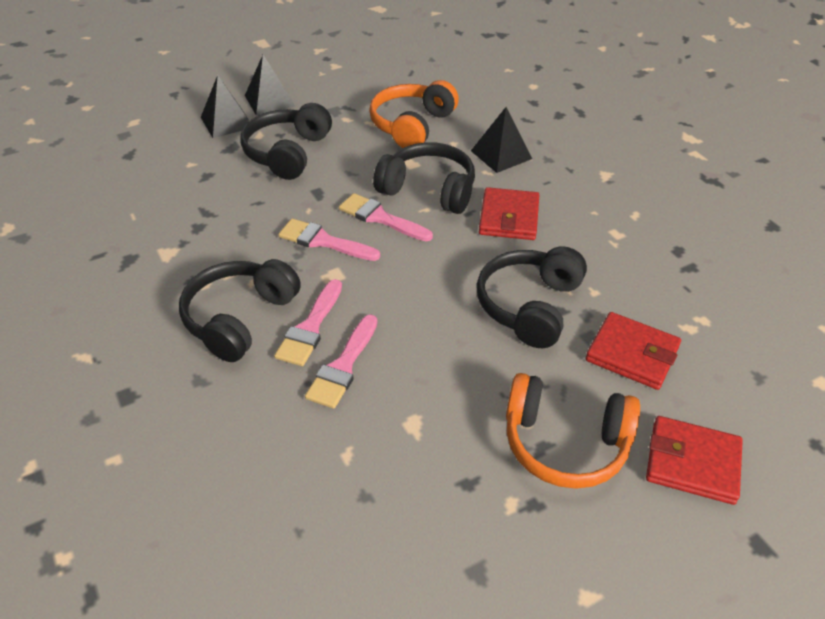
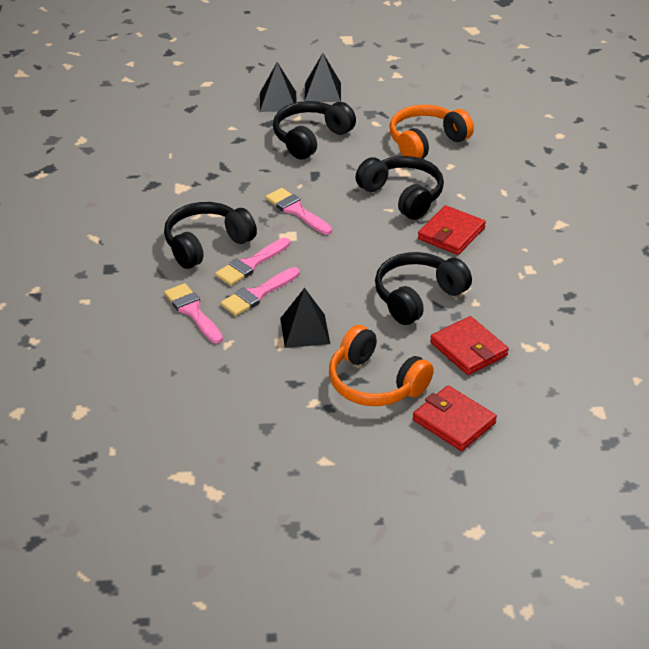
camera: 25 degrees right, 5 degrees down
pink brush [339,193,433,241] -> pink brush moved to [164,283,223,344]
black pyramid [471,107,532,173] -> black pyramid moved to [280,288,330,348]

